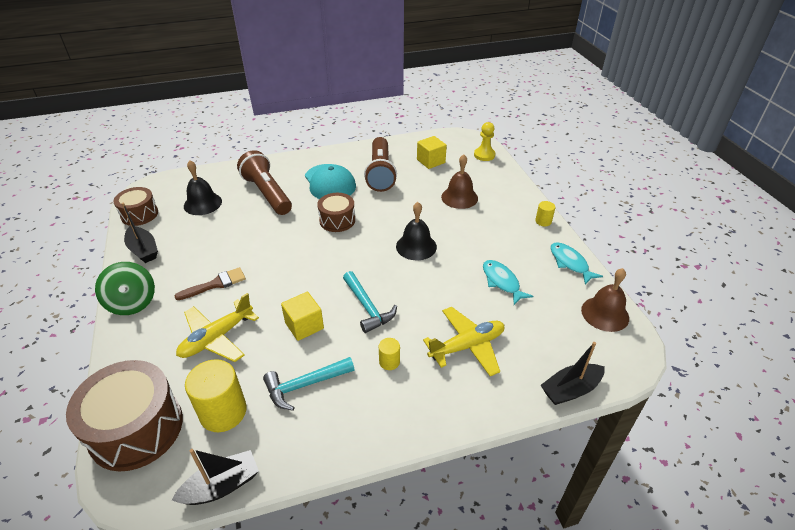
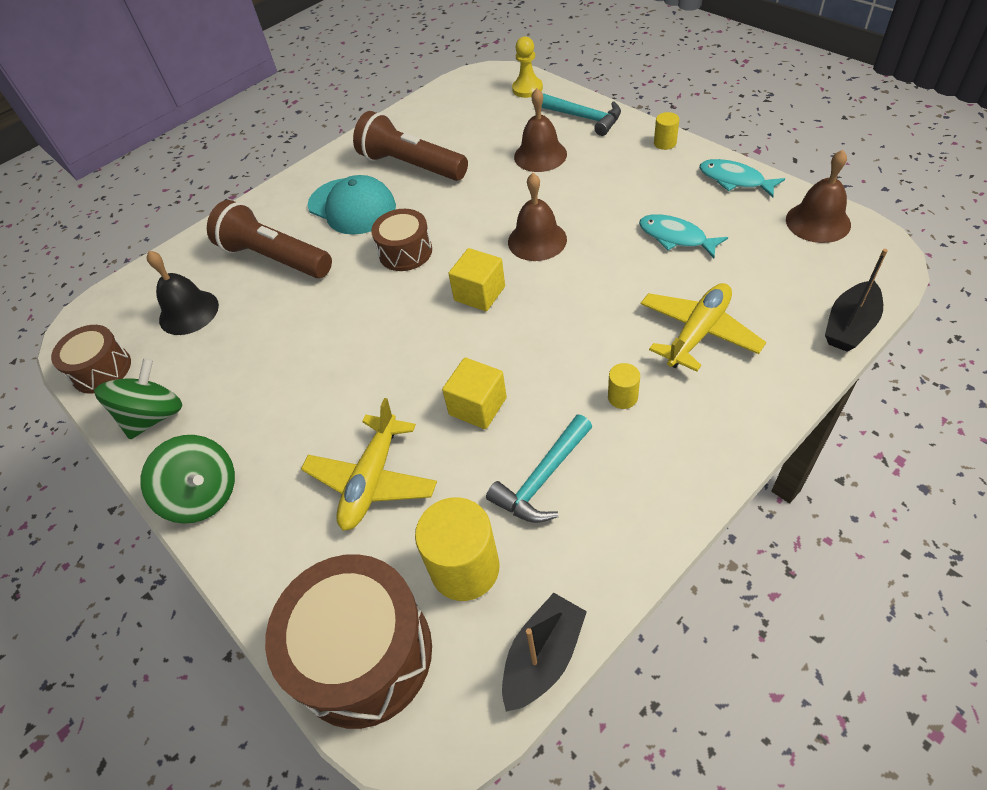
camera: 20 degrees left, 10 degrees up
black boat [121,202,158,263] -> green spinning top [94,358,182,439]
brown brush [175,267,246,300] -> none
turquoise hammer [343,271,397,333] -> turquoise hammer moved to [541,93,621,136]
brown flashlight [364,137,397,192] -> brown flashlight turned 150 degrees clockwise [353,111,468,181]
black bell [396,202,437,260] -> brown bell [508,173,567,261]
yellow cube [417,136,447,169] -> yellow cube moved to [448,248,505,311]

